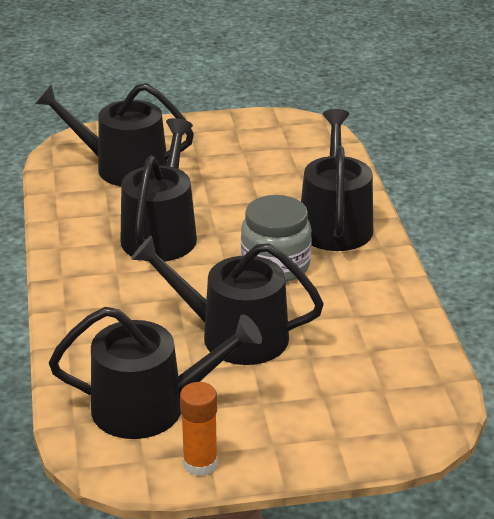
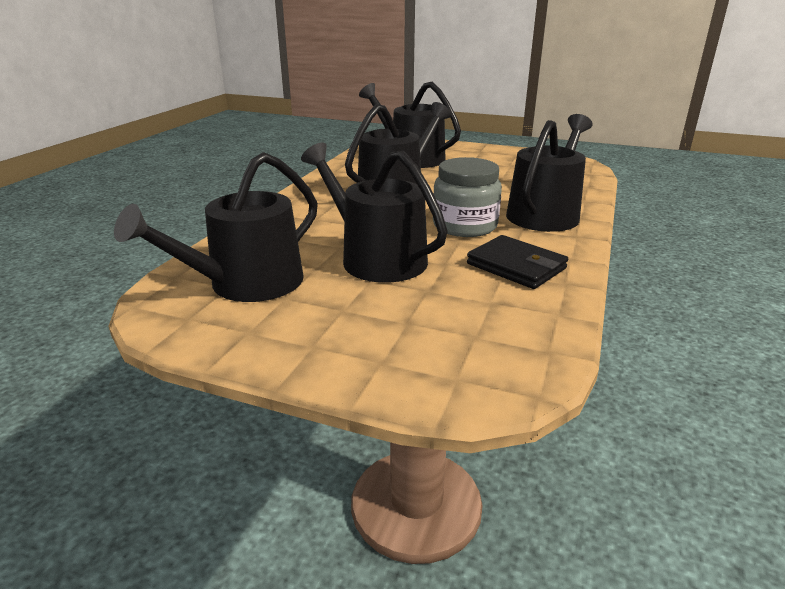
camera: 30 degrees right, 5 degrees down
black watering can [49,307,262,439] -> black watering can turned 105 degrees clockwise [114,152,318,302]
orange glue stick [180,382,218,476] -> none
none -> black wallet [467,235,568,289]

